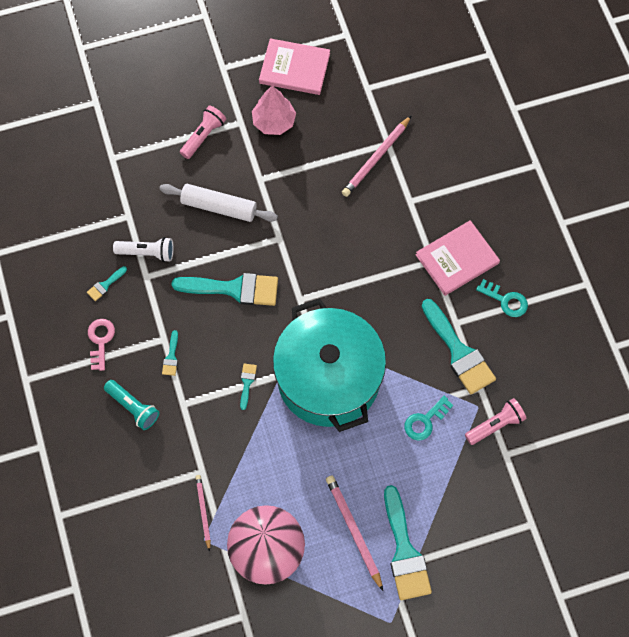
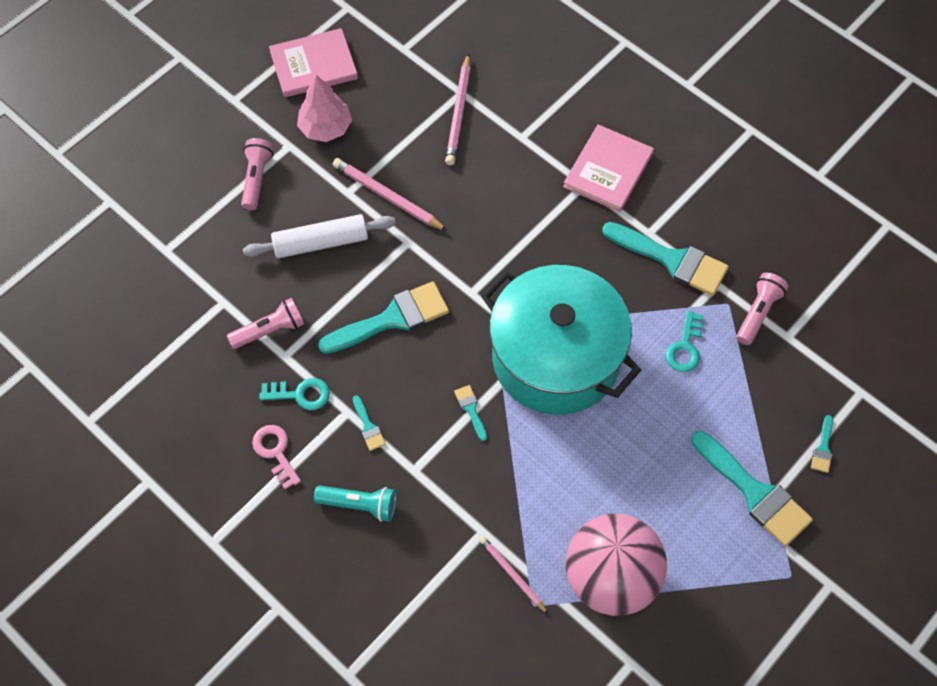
camera: 30 degrees left, 5 degrees down
turquoise brush [87,266,127,301] -> turquoise brush moved to [811,415,833,473]
white flashlight [113,237,174,262] -> pink flashlight [227,298,304,349]
pink pencil [326,475,383,591] -> pink pencil moved to [333,158,447,231]
turquoise key [476,279,528,317] -> turquoise key moved to [259,378,330,410]

